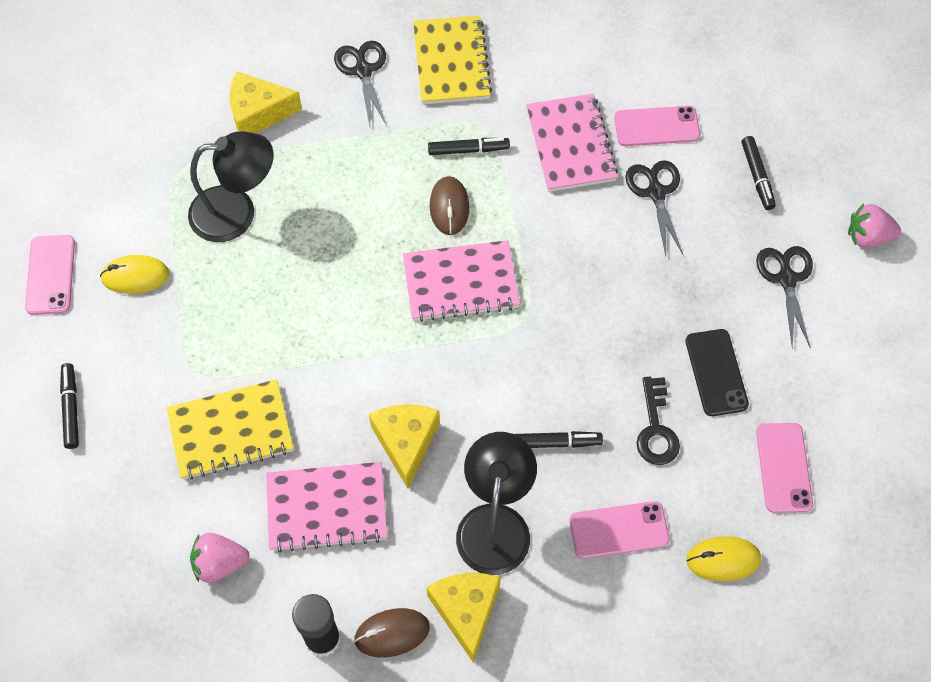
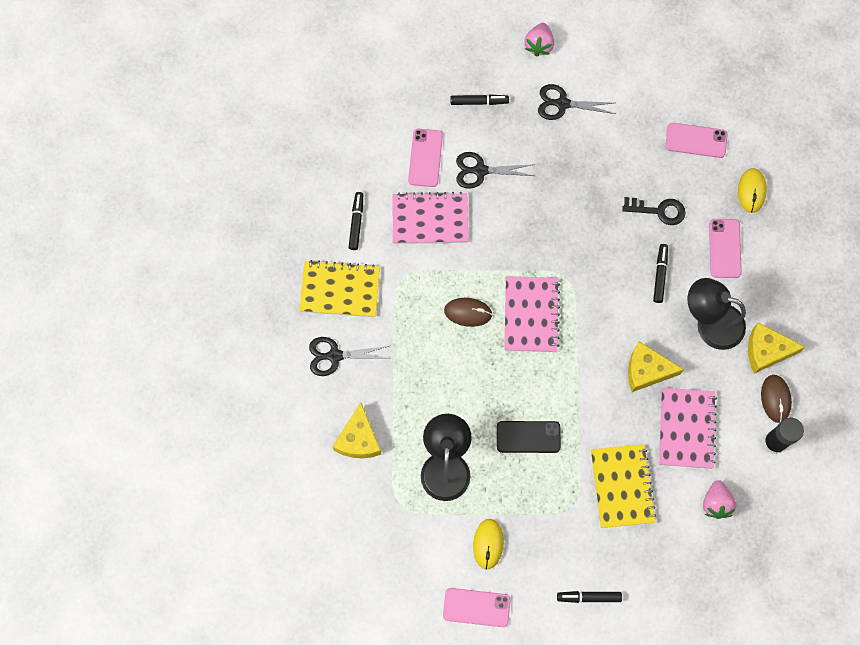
camera: 80 degrees left, 10 degrees up
black marker [428,138,510,155] -> black marker moved to [348,192,363,250]
black phone [685,329,749,416] -> black phone moved to [497,421,561,453]

